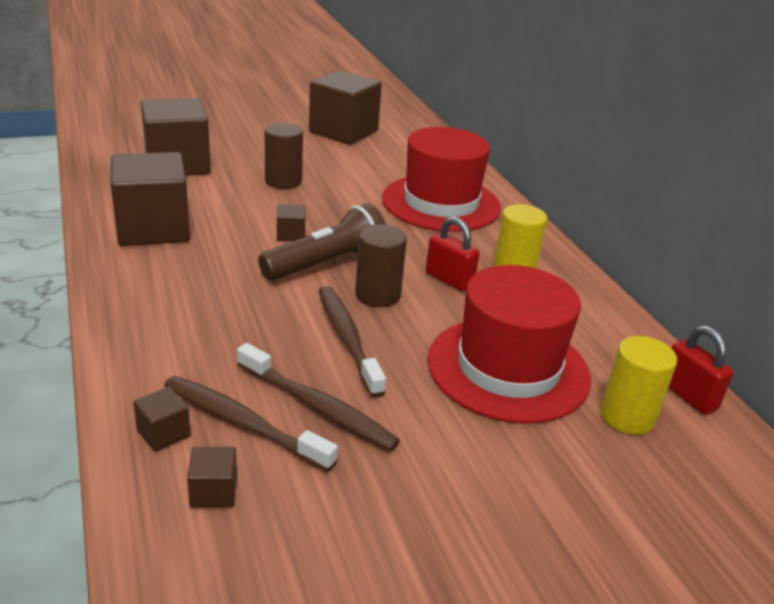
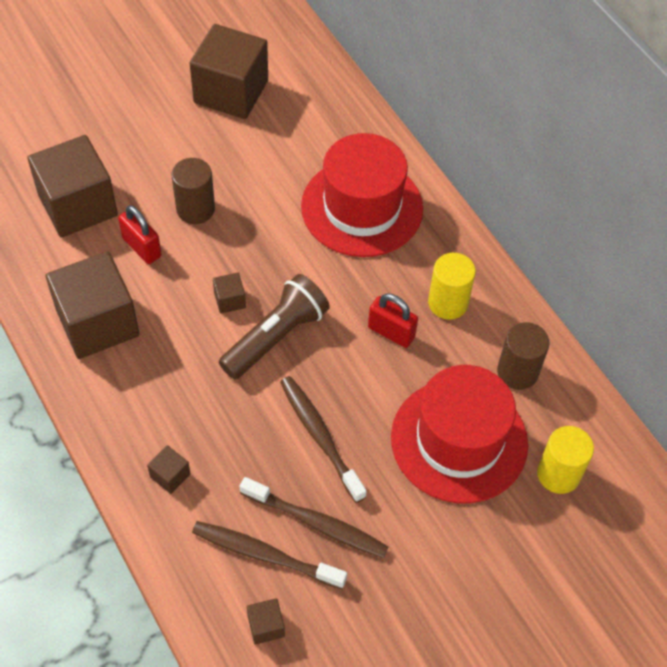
camera: 10 degrees left, 25 degrees up
brown cube [133,387,191,452] -> brown cube moved to [147,445,190,494]
brown cylinder [355,224,407,307] -> brown cylinder moved to [497,322,550,390]
red padlock [668,326,733,414] -> red padlock moved to [118,205,162,264]

